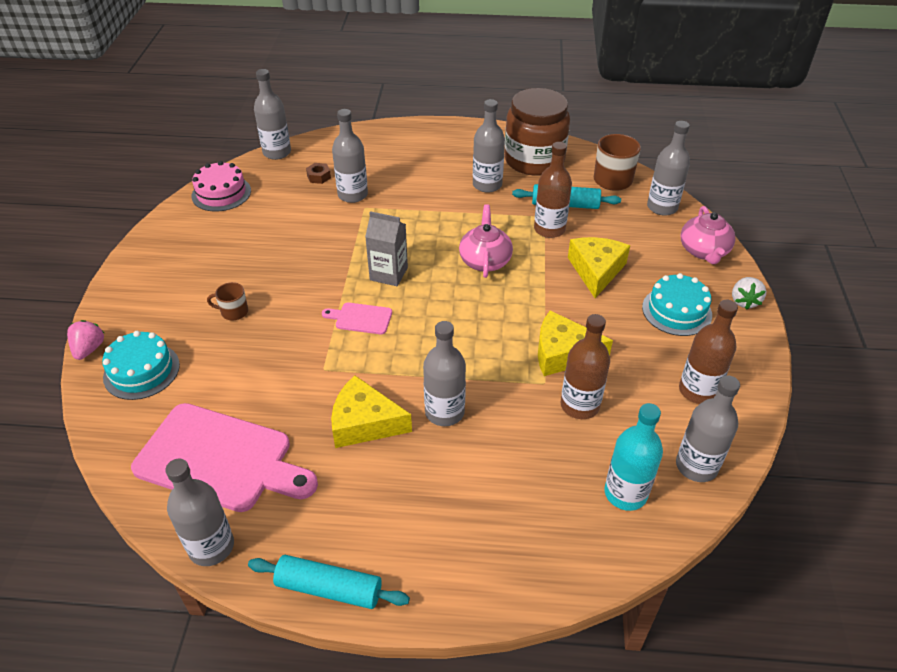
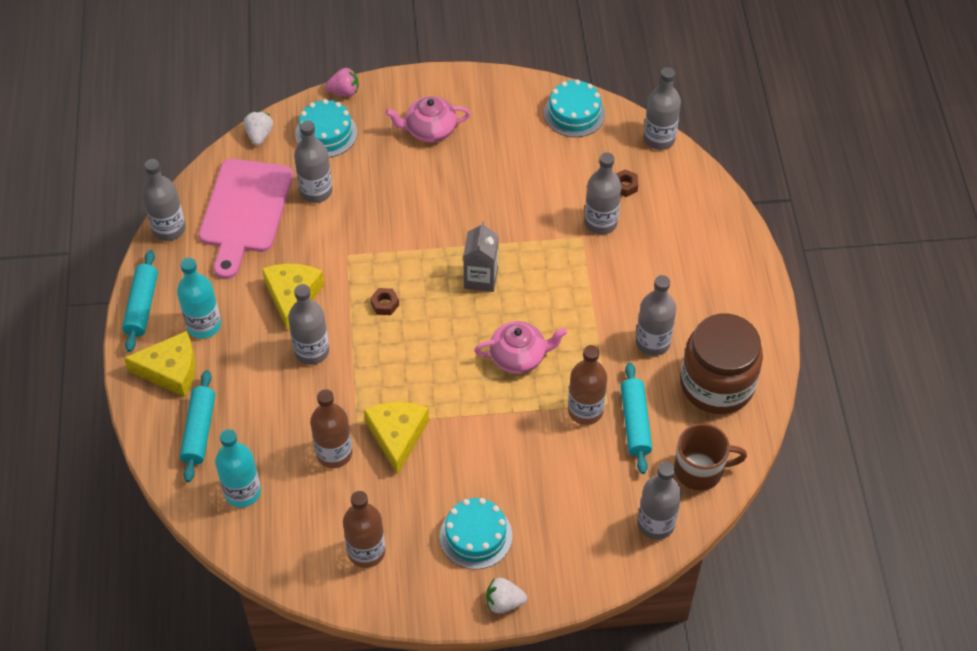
camera: 80 degrees right, 10 degrees up
pink cake [191,161,251,211] -> turquoise cake [544,79,605,137]
brown mug [207,282,248,320] -> none
pink cutting board [322,302,392,334] -> none
yellow cheese [568,237,630,298] -> yellow cheese moved to [124,331,196,397]
grey bottle [676,375,740,482] -> grey bottle moved to [294,121,333,203]
pink teapot [680,206,736,264] -> pink teapot moved to [385,96,471,142]
none -> turquoise bottle [177,257,221,339]
none -> turquoise rolling pin [180,370,215,482]
none -> white strawberry [244,111,273,145]
none -> brown nut [370,288,399,315]

